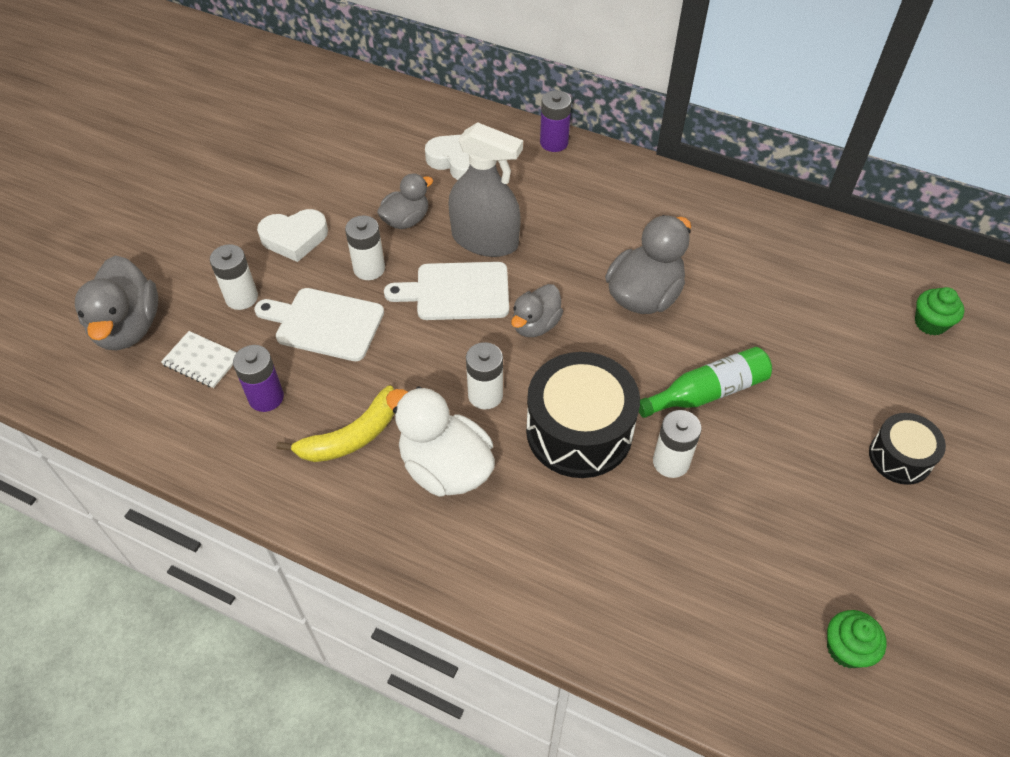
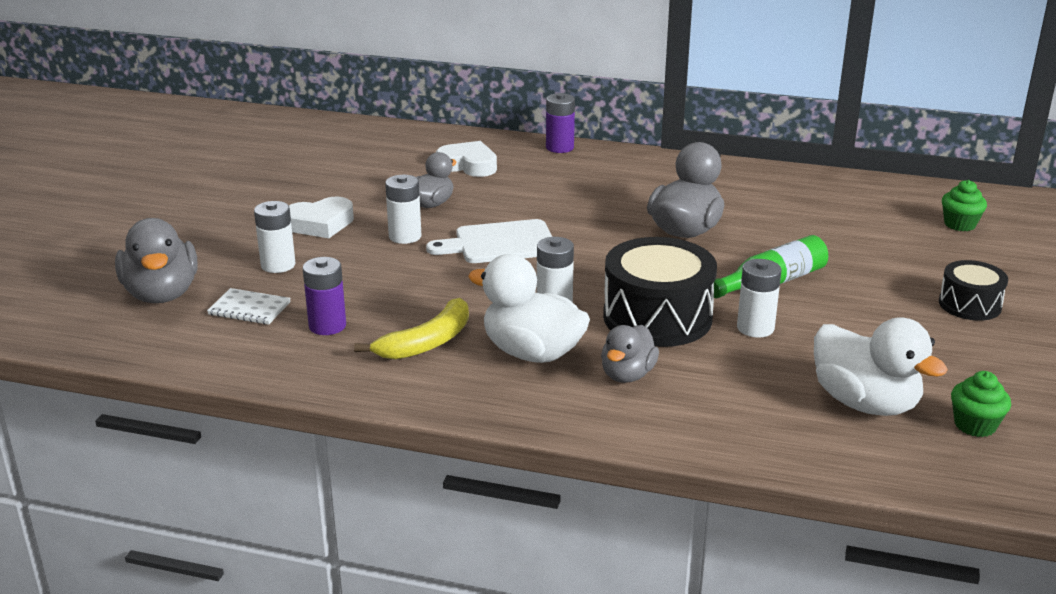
camera: 10 degrees left, 25 degrees down
white cutting board [254,288,384,361] -> none
grey spray bottle [448,122,523,257] -> none
grey duck [511,284,563,337] -> grey duck moved to [601,325,659,383]
none -> white duck [814,317,948,416]

